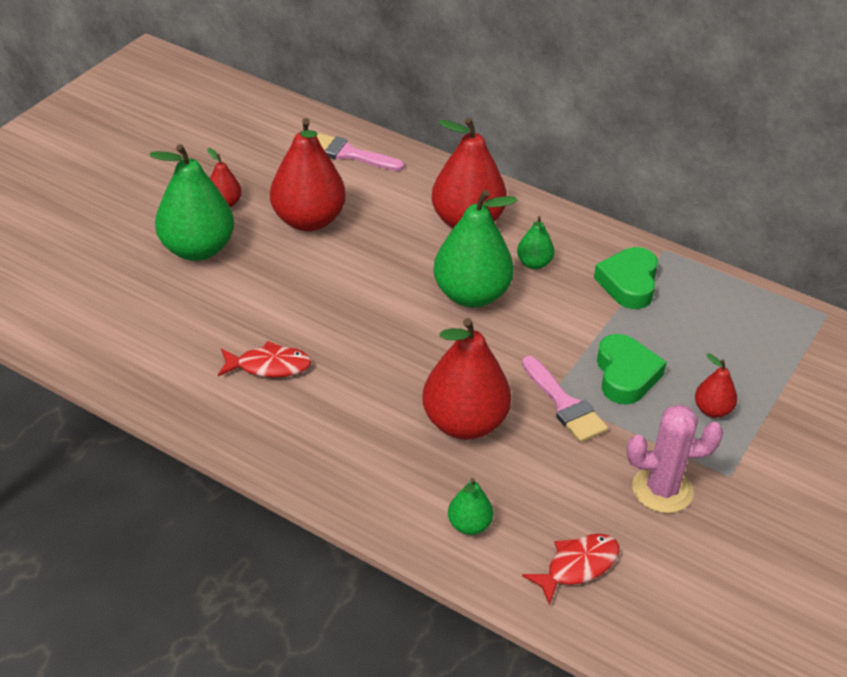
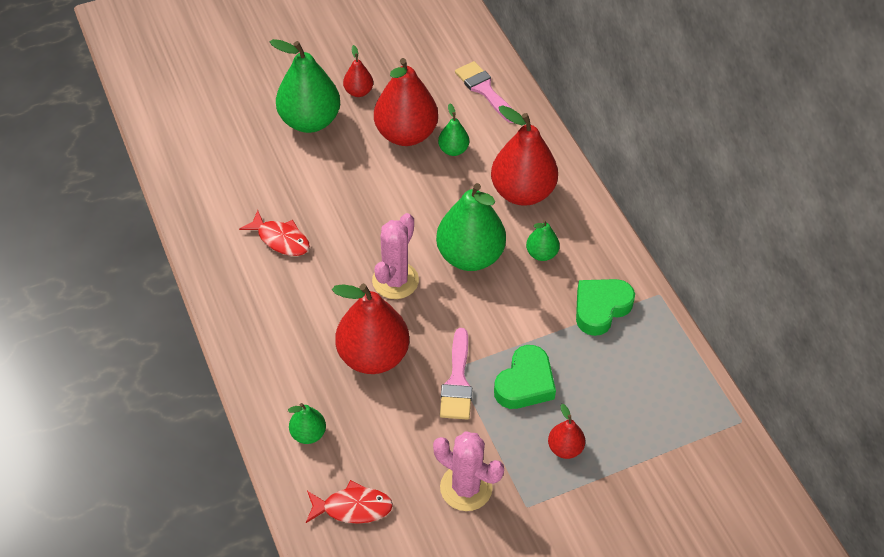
camera: 35 degrees right, 10 degrees up
none -> pink cactus [372,213,419,299]
none -> green pear [438,103,469,156]

